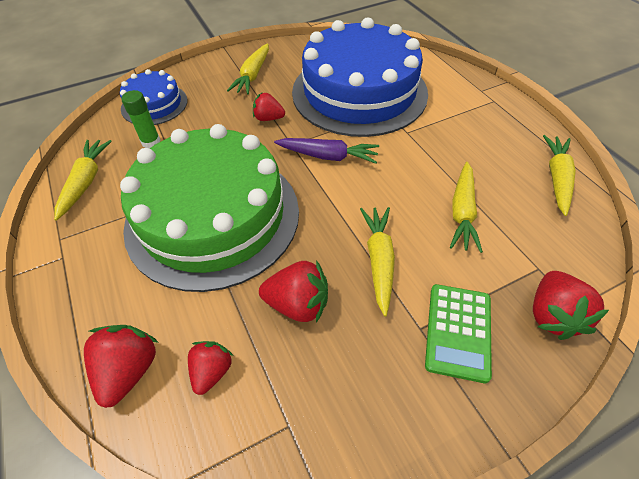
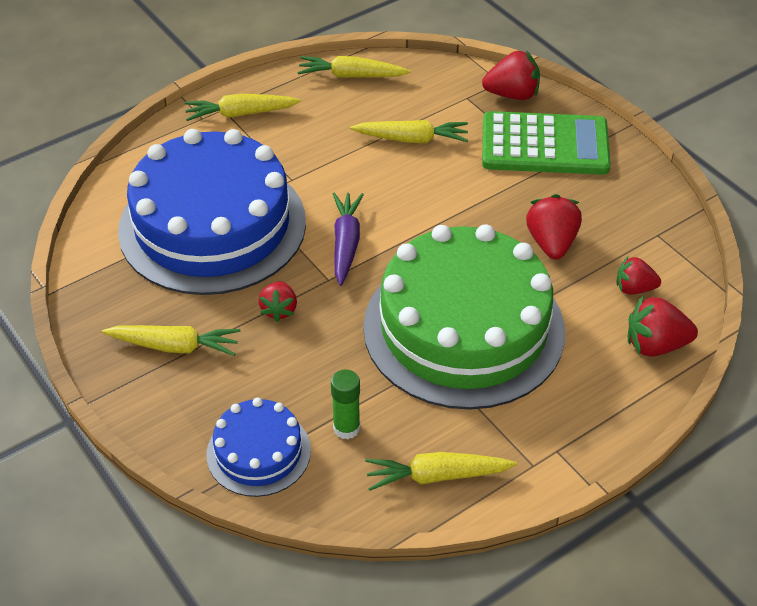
camera: 100 degrees left, 5 degrees down
yellow carrot [360,207,395,316] -> yellow carrot moved to [184,94,301,121]
green calculator [425,284,492,383] -> green calculator [482,111,611,175], size x1.58

